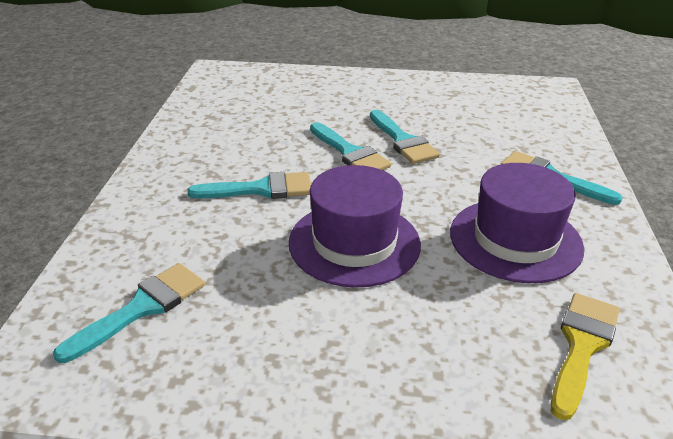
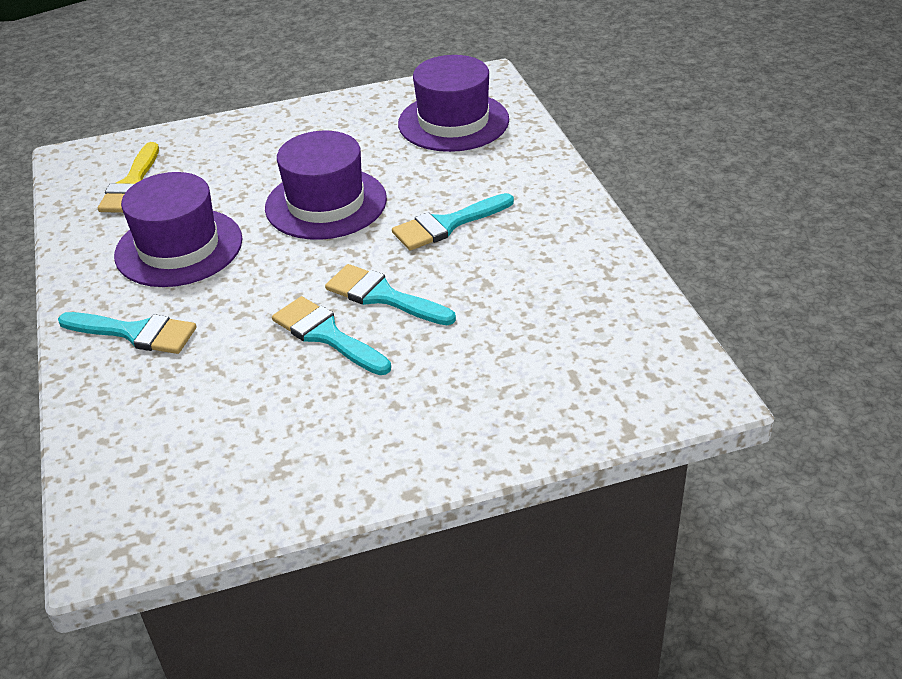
camera: 160 degrees right, 5 degrees up
turquoise brush [53,263,205,363] -> purple hat [398,55,509,152]

